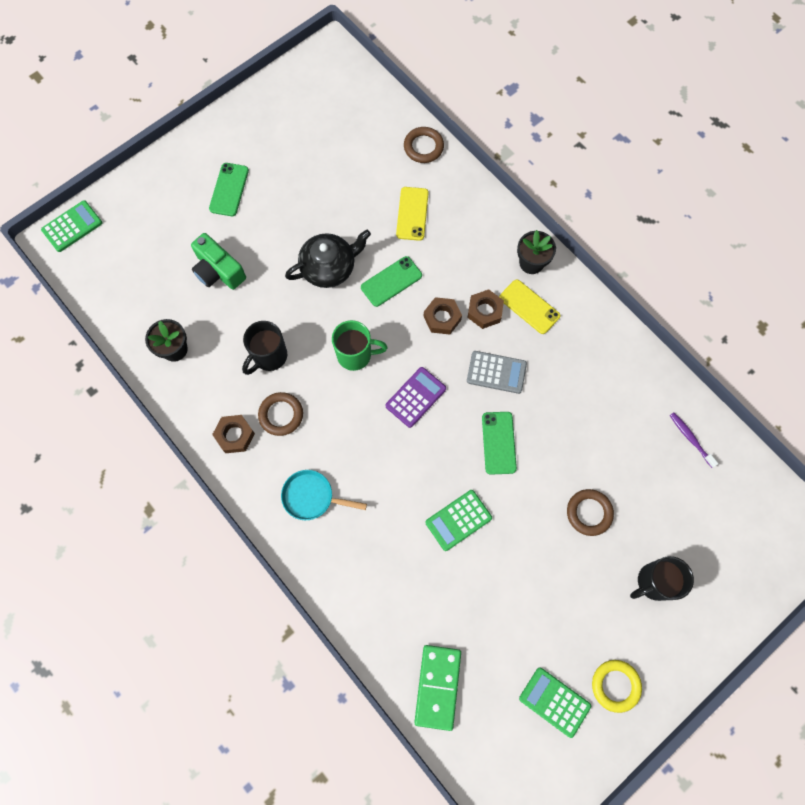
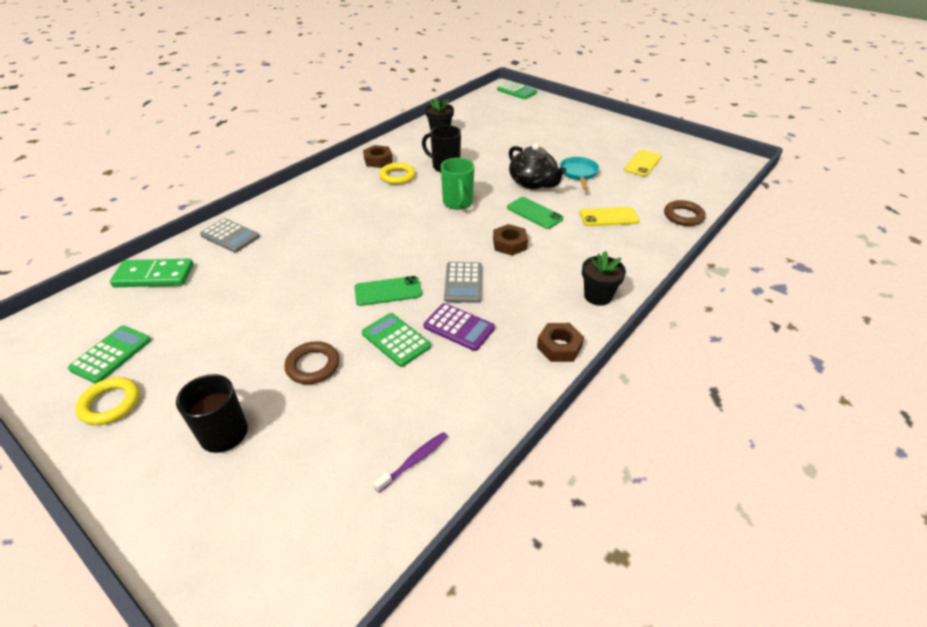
camera: 80 degrees right, 30 degrees down
green camera [191,233,246,290] -> none
green phone [209,163,249,216] -> none
brown ring [258,392,303,436] -> yellow ring [379,162,416,185]
turquoise pan [281,470,367,520] -> turquoise pan moved to [560,157,599,190]
purple calculator [385,367,446,428] -> purple calculator moved to [423,303,495,351]
green calculator [425,490,492,551] -> green calculator moved to [362,313,431,367]
brown nut [468,289,504,329] -> brown nut moved to [537,323,584,362]
yellow phone [499,279,560,334] -> yellow phone moved to [624,150,662,177]
none -> grey calculator [200,218,260,253]

